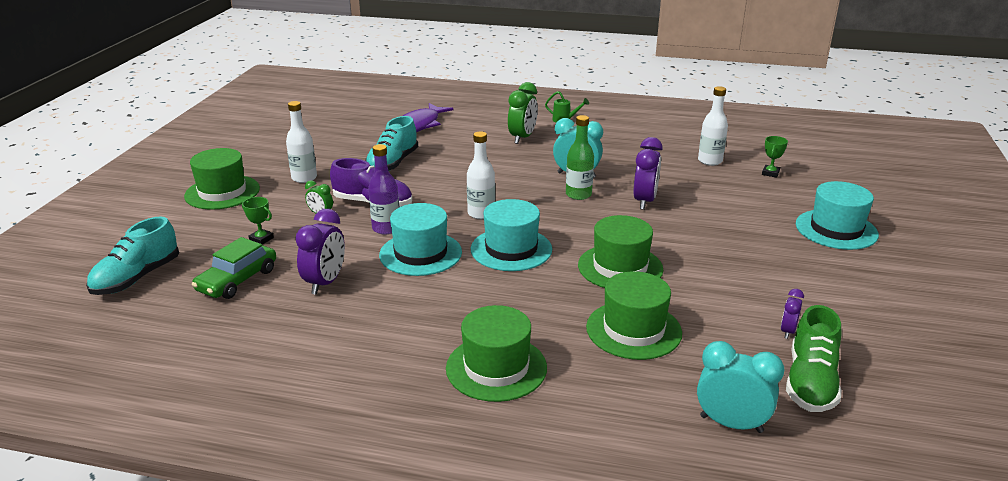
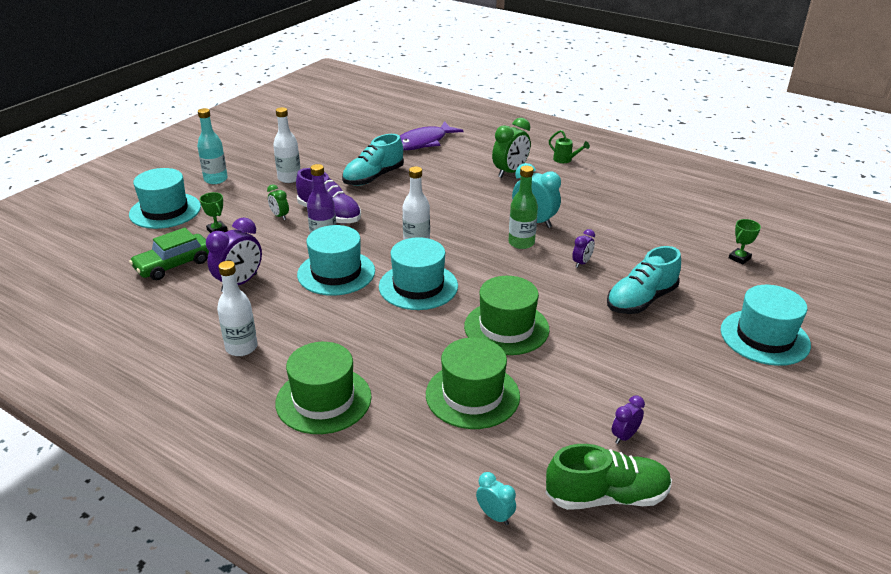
camera: 20 degrees right, 5 degrees up
turquoise shoe [86,216,179,295] -> turquoise shoe moved to [607,246,681,314]
green hat [184,148,260,210] -> turquoise bottle [197,108,228,184]
purple clock [633,137,663,210] -> purple clock [572,229,595,268], size x0.54
turquoise clock [697,341,784,433] -> turquoise clock [476,472,516,525], size x0.54
white bottle [698,86,728,166] -> white bottle moved to [217,261,258,356]
green shoe [786,305,841,412] -> green shoe turned 135 degrees counterclockwise [546,444,672,510]
none -> turquoise hat [129,168,201,229]

